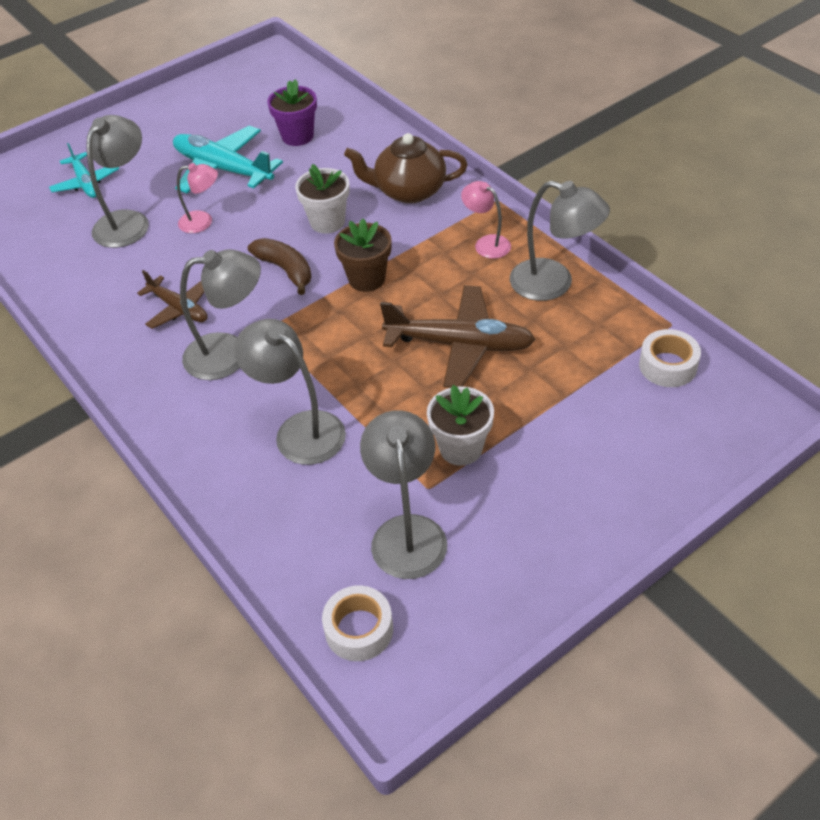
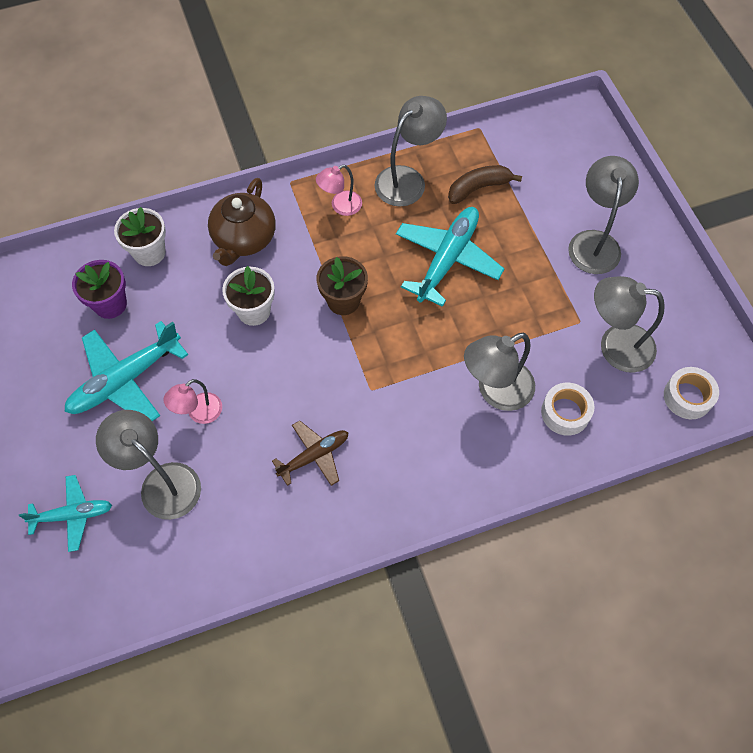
camera: 75 degrees left, 15 degrees up
pink lamp [177,163,218,233] -> pink lamp turned 150 degrees counterclockwise [163,379,222,424]
grey lamp [180,249,261,380] -> grey lamp moved to [568,156,639,274]
brown banana [248,238,312,295] -> brown banana moved to [448,165,522,204]
brown plane [380,285,536,388] -> turquoise plane [396,207,504,307]
white flower pot [427,385,494,466] -> white flower pot moved to [114,207,166,266]
white tape [639,329,701,387] -> white tape moved to [541,383,594,436]

